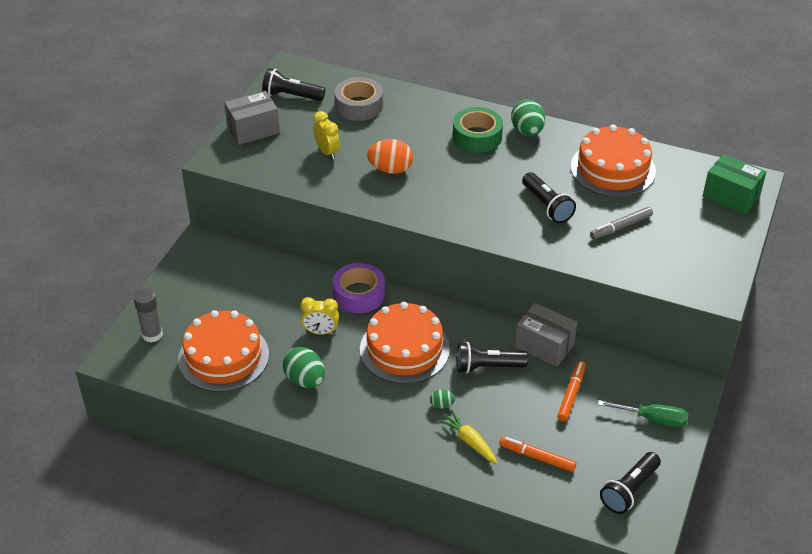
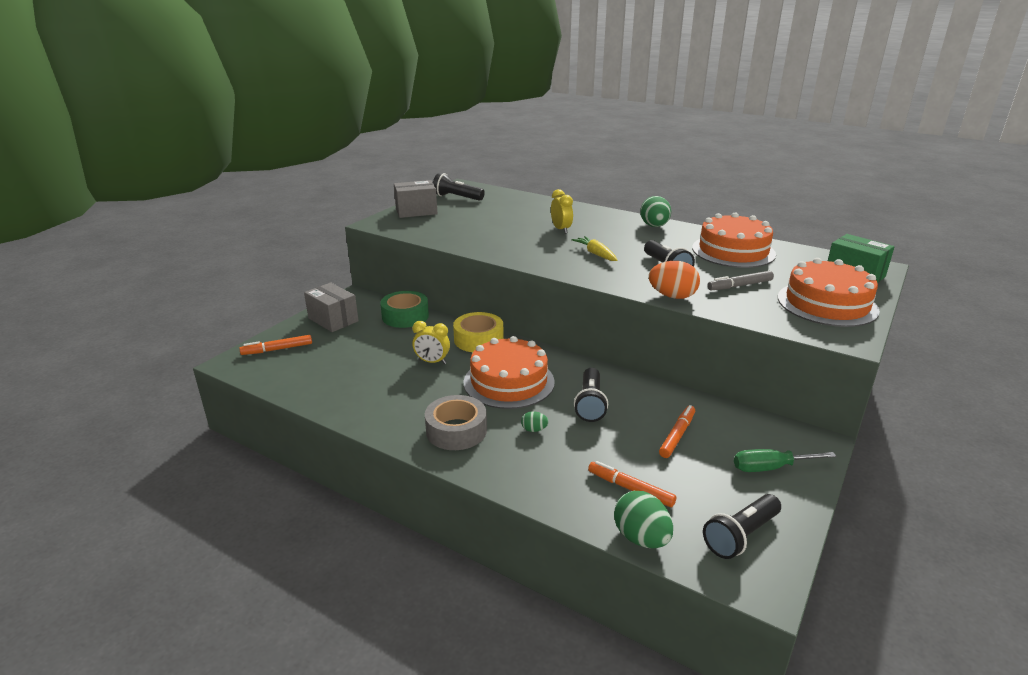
camera: 10 degrees right, 15 degrees down
grey glue stick [133,288,163,342] -> orange marker [239,335,312,355]
orange cake [178,310,269,392] -> orange cake moved to [778,258,880,327]
green egg [283,347,325,388] -> green egg moved to [614,491,673,548]
yellow clock [313,111,340,159] -> yellow clock moved to [551,189,573,234]
purple tape [333,263,385,313] -> yellow tape [453,312,504,352]
grey tape [334,77,383,121] -> grey tape moved to [425,395,487,450]
orange egg [367,139,413,174] -> orange egg moved to [649,261,700,299]
yellow carrot [438,410,498,464] -> yellow carrot moved to [572,236,617,261]
green tape [453,107,503,153] -> green tape moved to [380,291,429,328]
black flashlight [457,342,528,374] -> black flashlight turned 90 degrees counterclockwise [574,368,608,422]
grey box [515,303,577,367] -> grey box moved to [304,282,359,332]
green screwdriver [598,400,688,427] -> green screwdriver turned 150 degrees clockwise [734,449,836,472]

